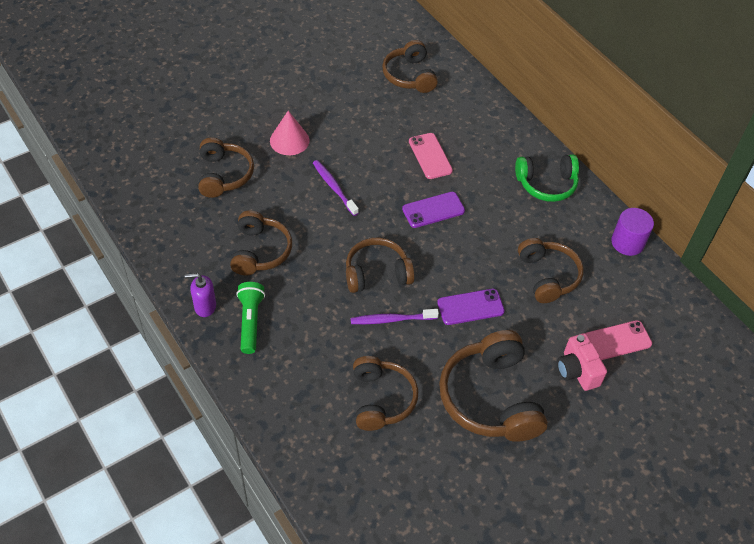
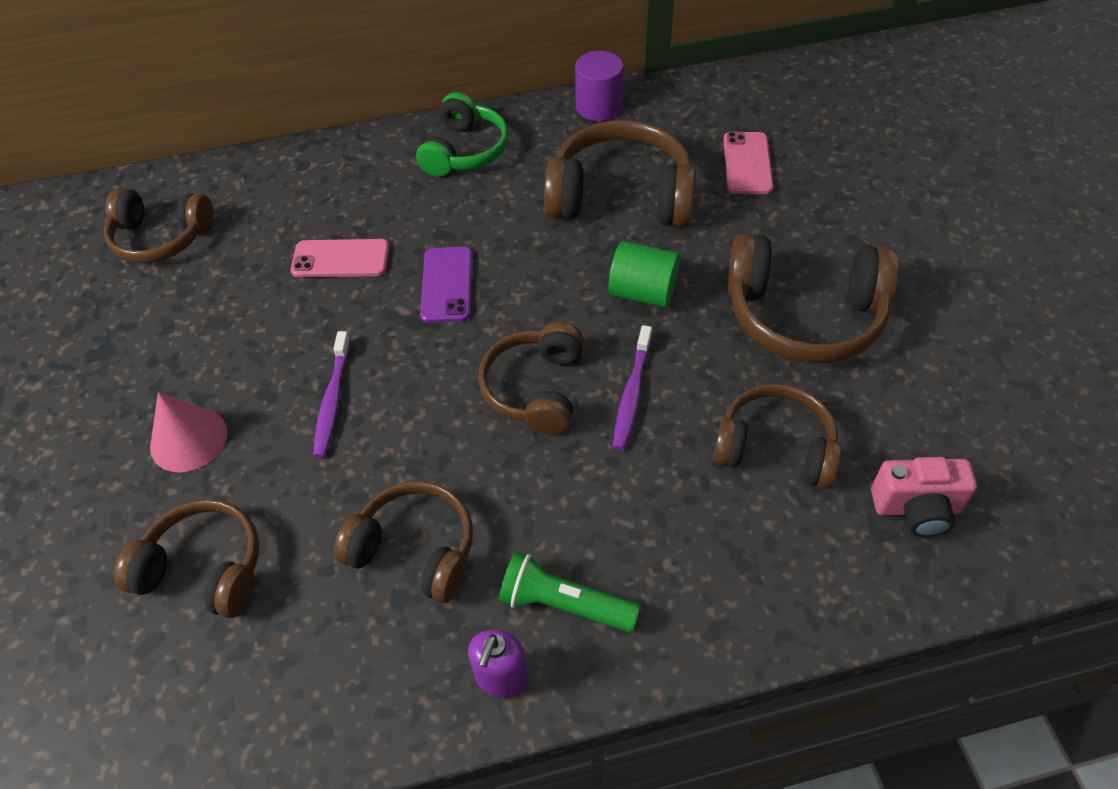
camera: 65 degrees left, 0 degrees up
purple toothbrush [313,160,359,216] -> purple toothbrush turned 75 degrees counterclockwise [313,331,351,458]
purple phone [437,289,505,325] -> green cylinder [608,241,680,308]
brown headphones [518,238,584,303] -> brown headphones [544,120,696,227], size x1.50
pink camera [557,333,607,391] -> pink camera moved to [871,457,977,537]

